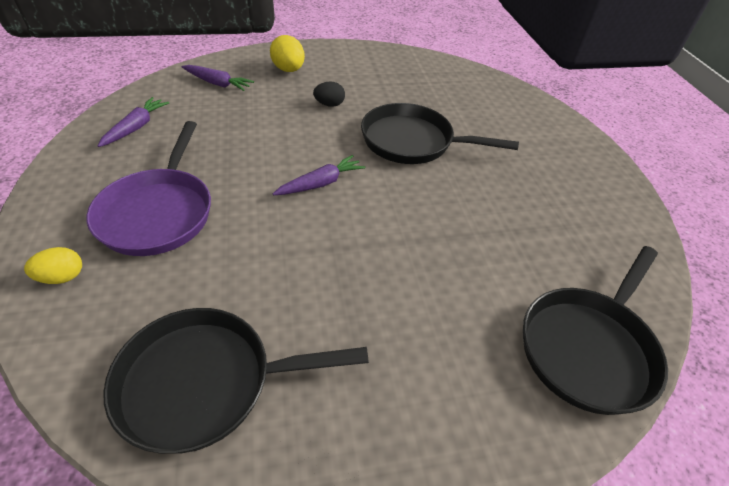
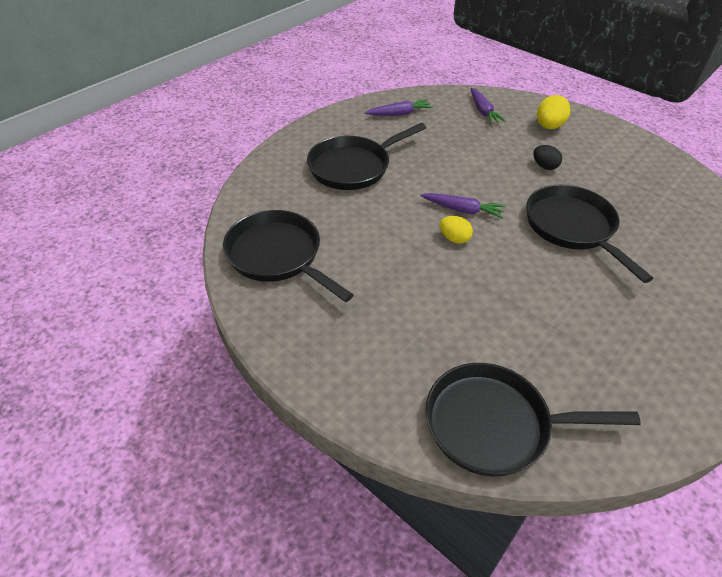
camera: 55 degrees right, 0 degrees up
yellow egg [24,247,82,284] -> yellow egg moved to [440,216,473,243]
purple pan [86,121,211,256] -> black pan [307,123,426,190]

